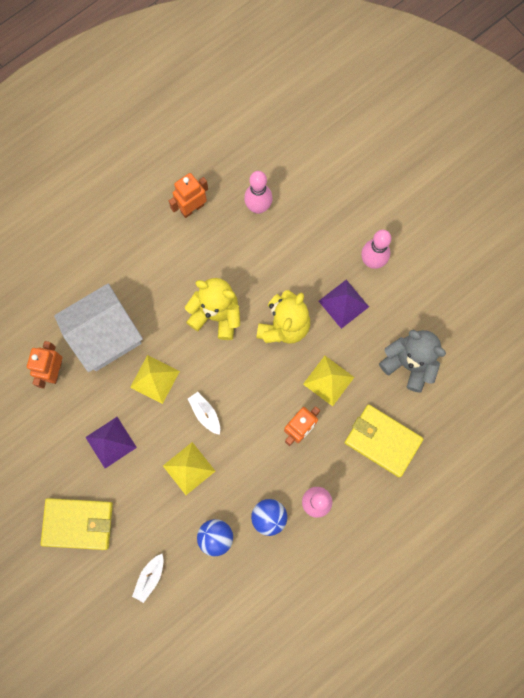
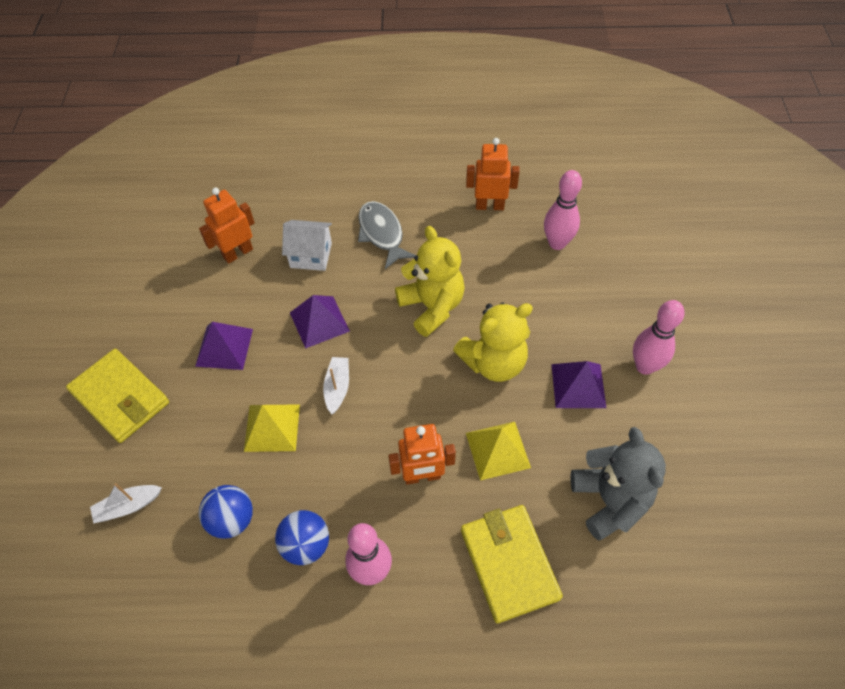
camera: 40 degrees right, 20 degrees down
white house [54,283,143,372] -> white house [282,220,332,271], size x0.56
yellow pyramid [130,355,180,404] -> purple pyramid [290,295,350,349]
none -> grey fish [358,201,416,269]

